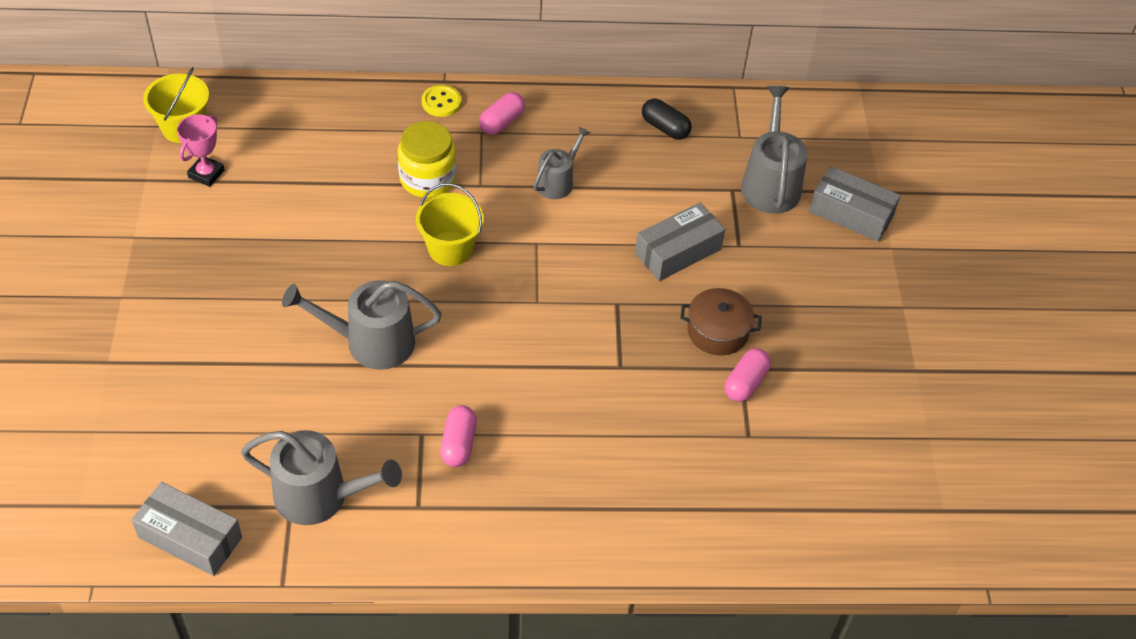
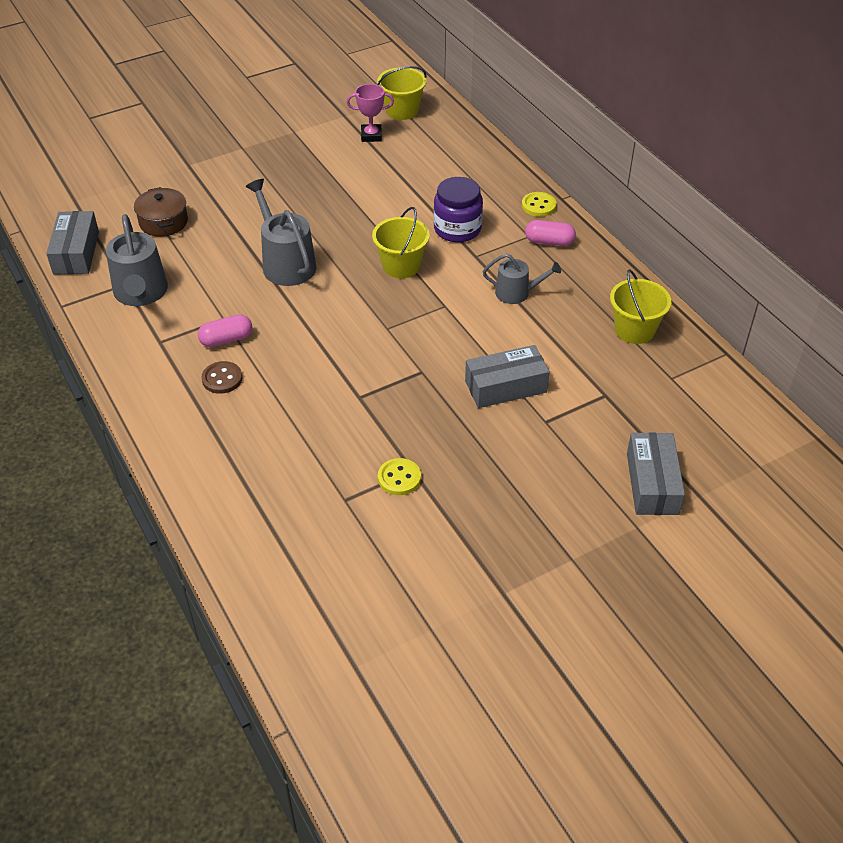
camera: 65 degrees right, 5 degrees down
yellow jar [398,121,456,198] -> purple jar [434,177,483,242]
grey box [635,203,725,281] -> grey box turned 45 degrees counterclockwise [465,345,550,408]
black capsule [642,99,692,140] -> yellow bucket [610,269,671,344]
brown pot [680,288,762,356] -> brown pot moved to [134,187,188,237]
pink capsule [725,348,771,402] -> yellow button [378,458,421,495]
grey watering can [741,86,808,214] -> none
none -> brown button [201,361,242,394]

